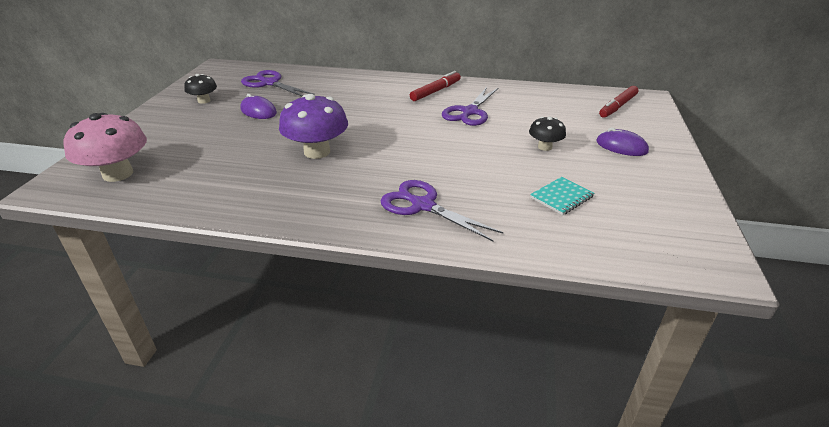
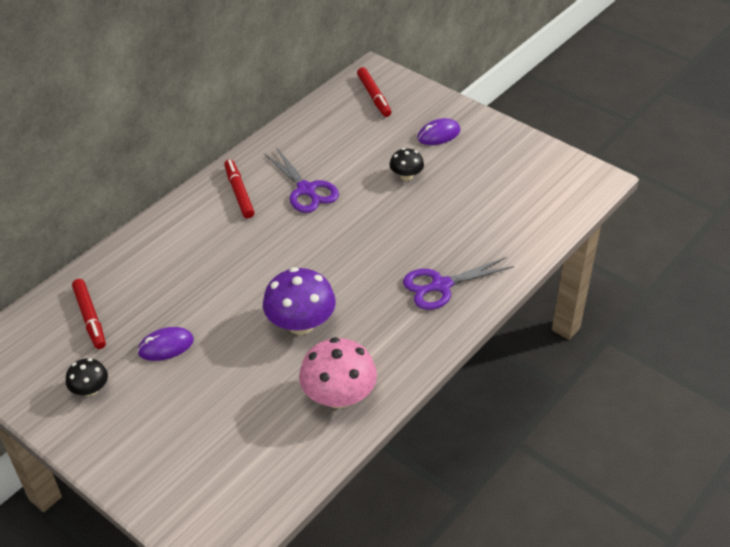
camera: 60 degrees left, 10 degrees up
pink mushroom [63,113,147,182] -> pink mushroom moved to [299,337,377,409]
purple scissors [241,70,315,96] -> red marker [72,279,106,349]
turquoise notebook [530,177,595,215] -> none

